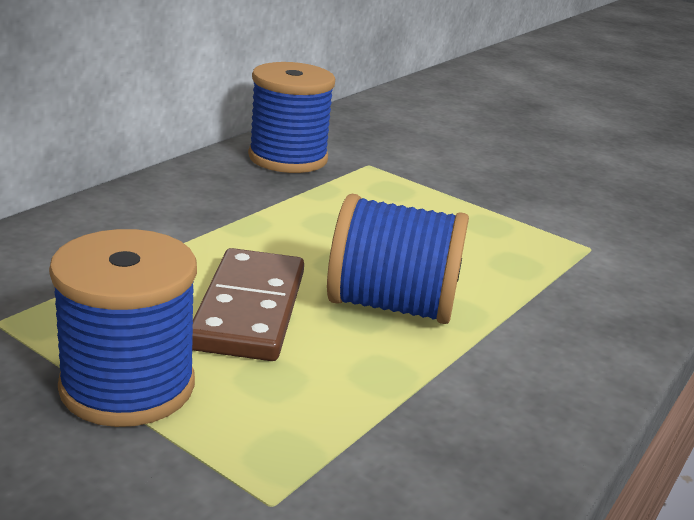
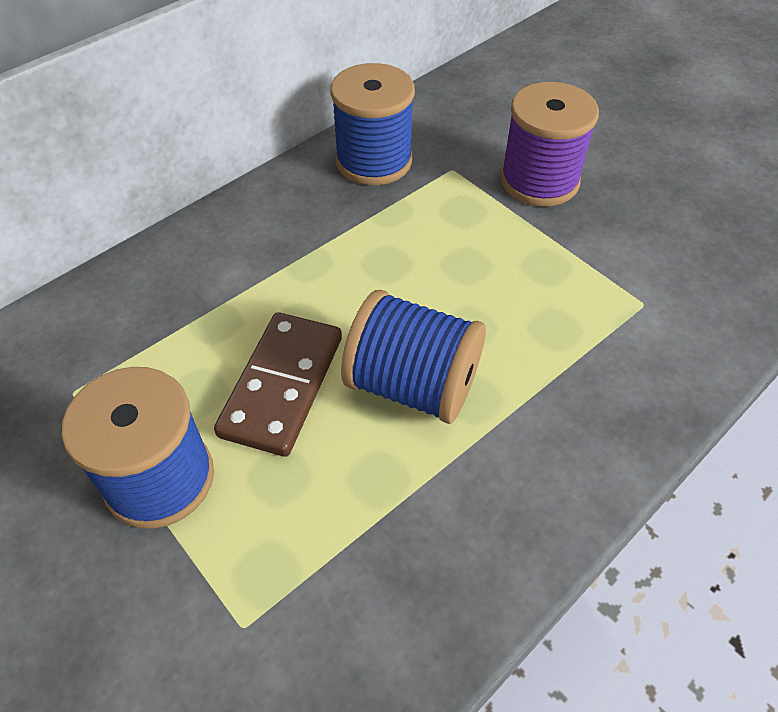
camera: 15 degrees right, 25 degrees up
none -> purple spool [500,82,599,207]

